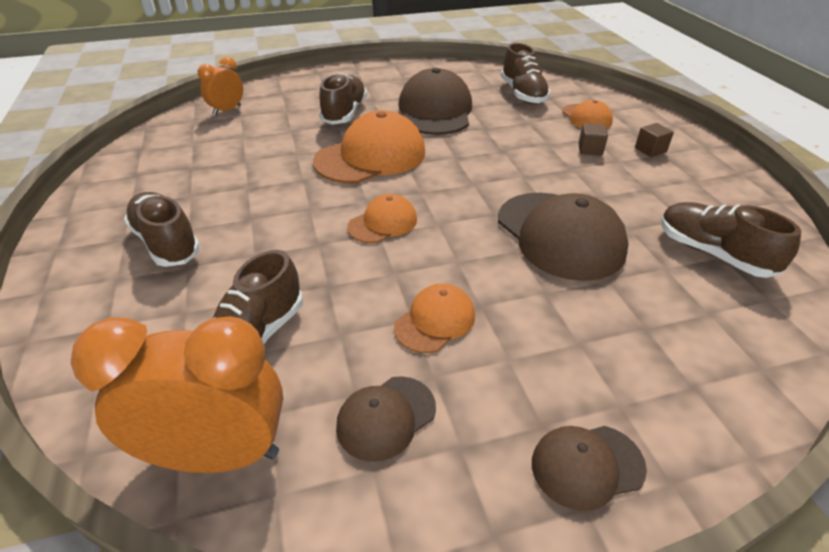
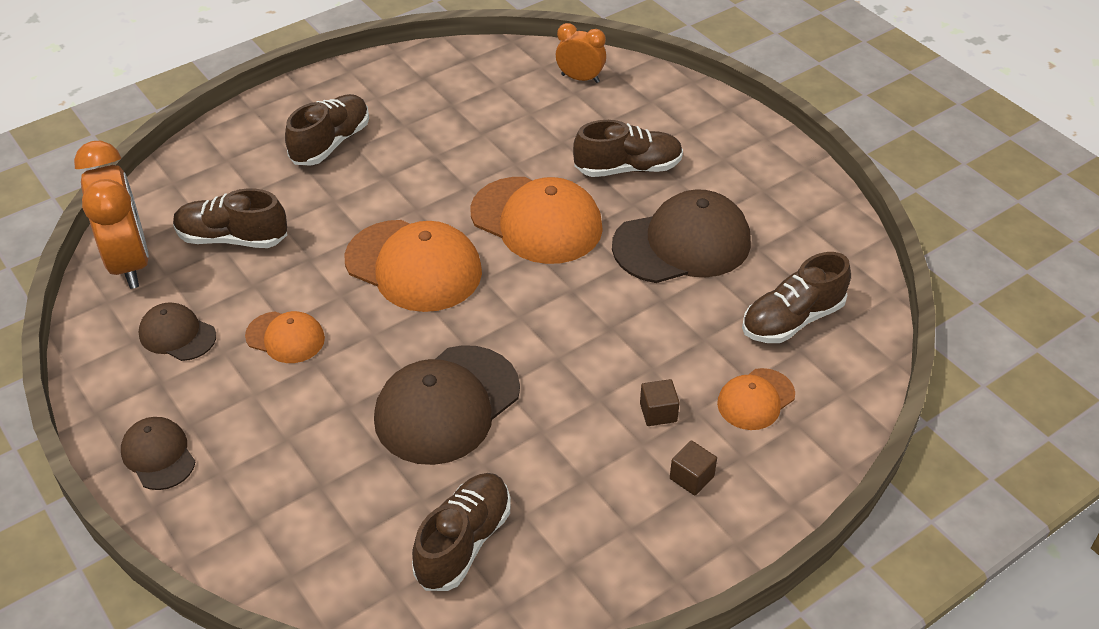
camera: 70 degrees right, 5 degrees up
orange cap [347,194,417,243] -> orange cap [344,220,482,312], size x1.87

